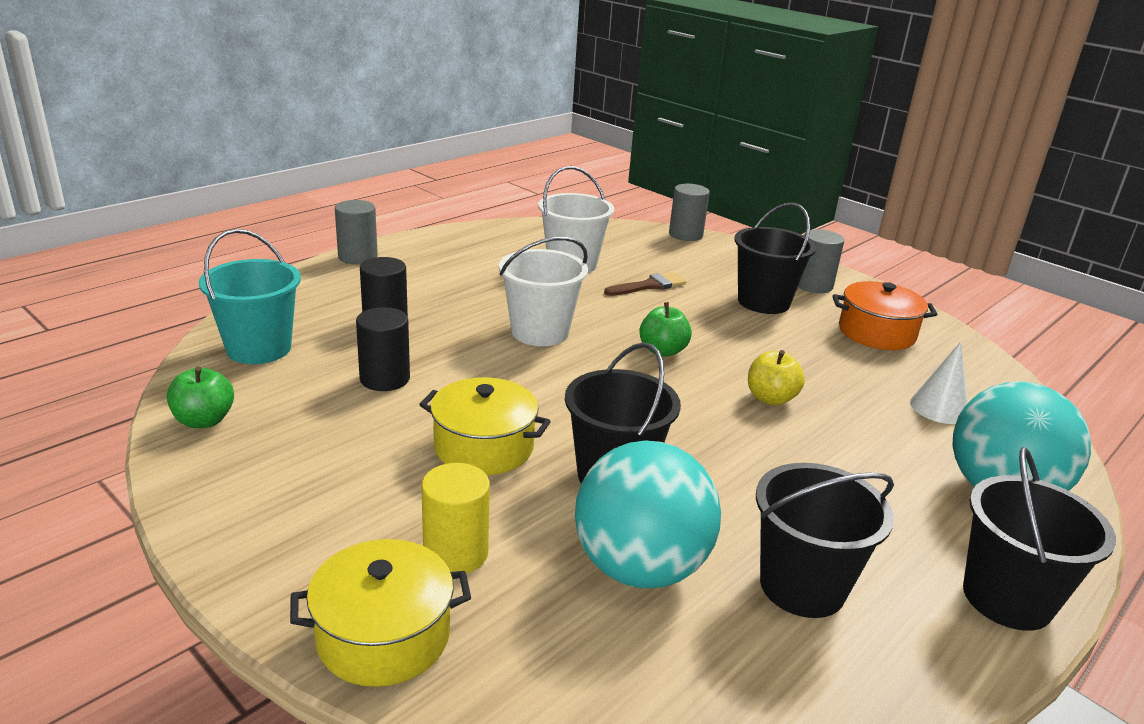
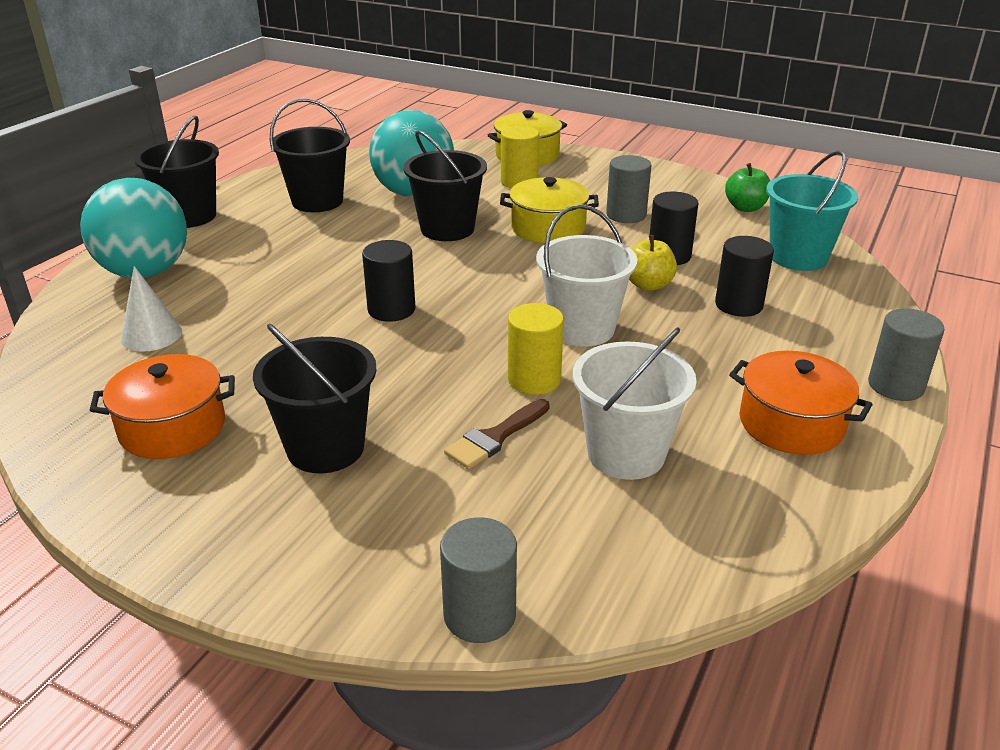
camera: 165 degrees right, 5 degrees up
green apple [639,302,692,357] -> none
yellow apple [748,350,805,406] -> yellow apple moved to [629,235,677,291]
grey cylinder [798,229,844,293] -> grey cylinder moved to [606,155,651,223]
none -> black cylinder [362,240,415,322]
none -> yellow cylinder [508,303,564,395]
none -> orange pot [729,351,873,455]

